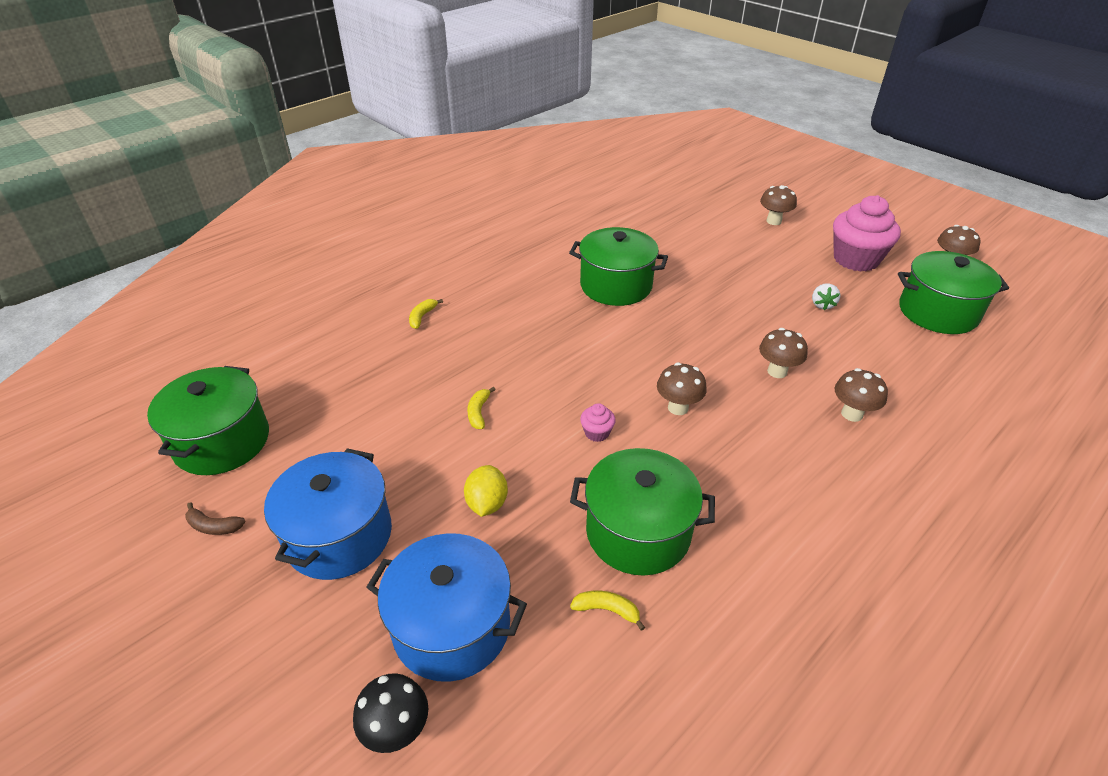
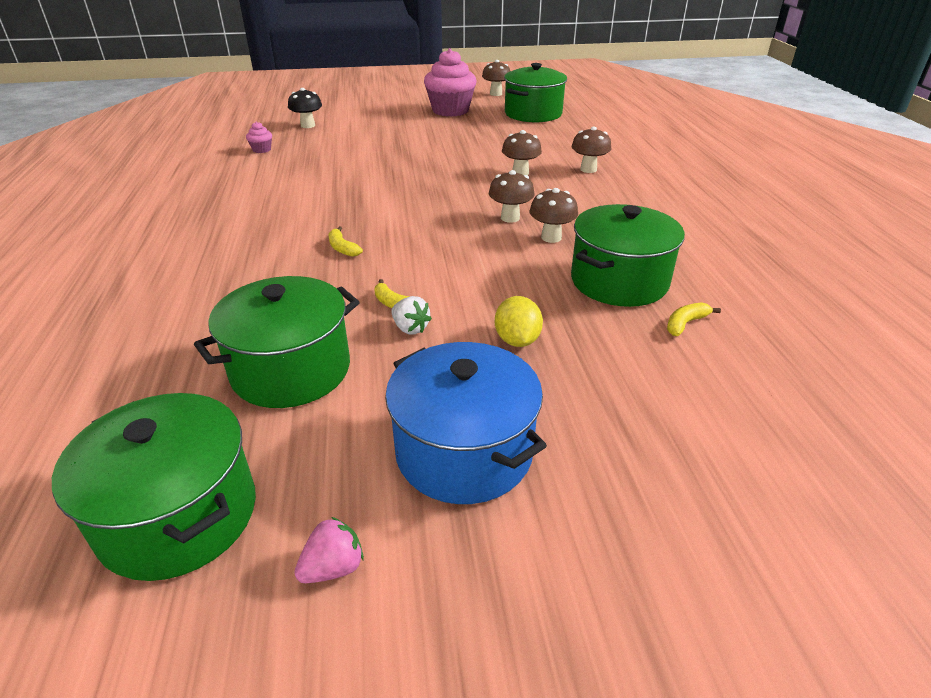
camera: 55 degrees left, 5 degrees down
brown banana [185,502,246,535] -> pink strawberry [294,517,364,583]
black mushroom [353,673,428,753] -> black mushroom moved to [288,88,322,128]
blue pot [366,533,527,682] -> none
yellow banana [409,299,443,329] -> yellow banana moved to [329,226,363,257]
yellow lemon [464,465,508,517] -> yellow lemon turned 45 degrees clockwise [495,296,543,347]
green pot [569,227,668,306] -> green pot moved to [194,276,359,408]
pink cupcake [580,403,616,442] -> pink cupcake moved to [246,122,272,153]
brown mushroom [760,185,797,225] -> brown mushroom moved to [529,188,578,243]
white strawberry [812,283,841,310] -> white strawberry moved to [391,296,432,335]

